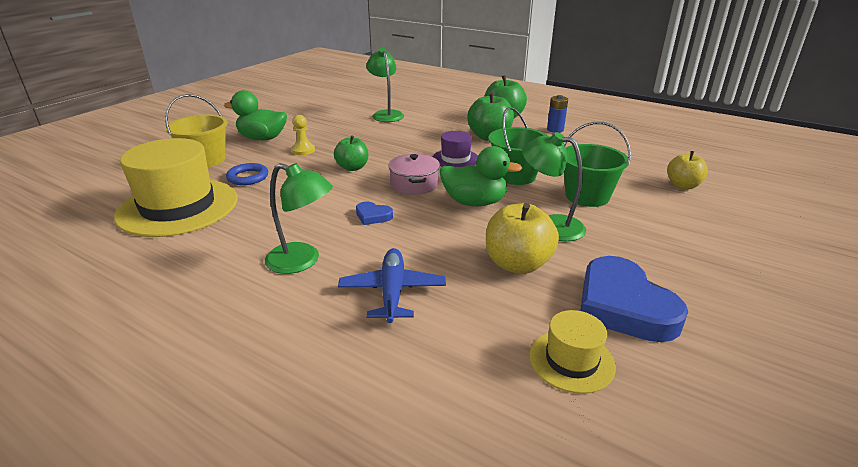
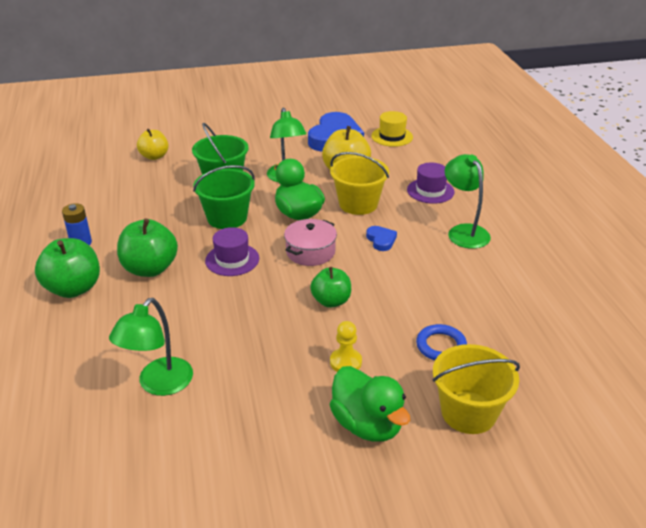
camera: 135 degrees left, 5 degrees up
yellow hat [114,138,237,237] -> none
blue plane [338,248,446,323] -> purple hat [407,162,455,204]
none -> yellow bucket [330,152,389,215]

